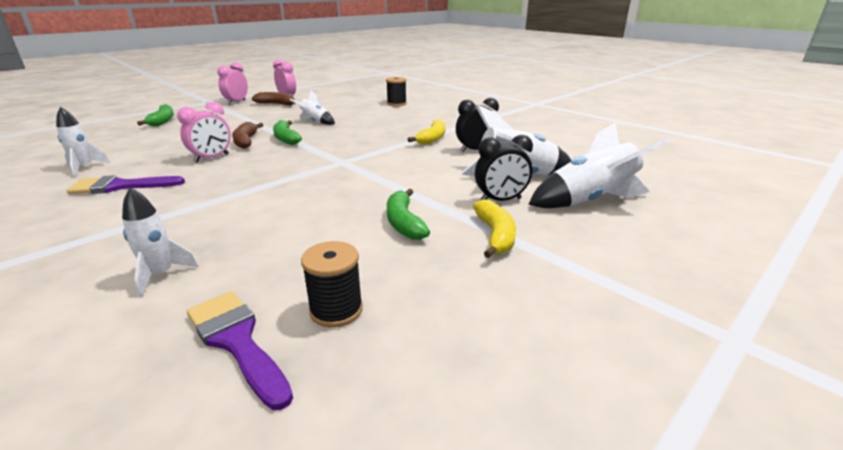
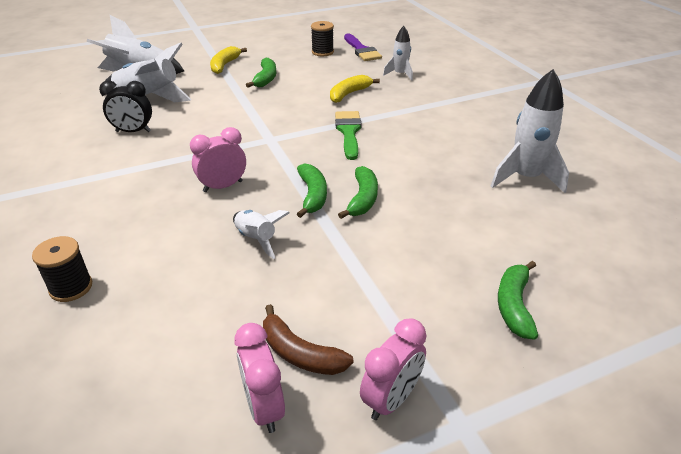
camera: 160 degrees left, 10 degrees up
white rocket [56,107,110,177] -> white rocket [491,69,569,193], size x1.74
purple brush [67,175,185,194] -> none
pink clock [177,102,231,162] -> pink clock moved to [190,127,246,192]
brown banana [232,122,263,149] -> green banana [338,166,378,219]
yellow banana [408,119,445,145] -> yellow banana moved to [330,75,380,103]
black clock [475,135,533,201] -> none
none -> green brush [335,111,362,160]

